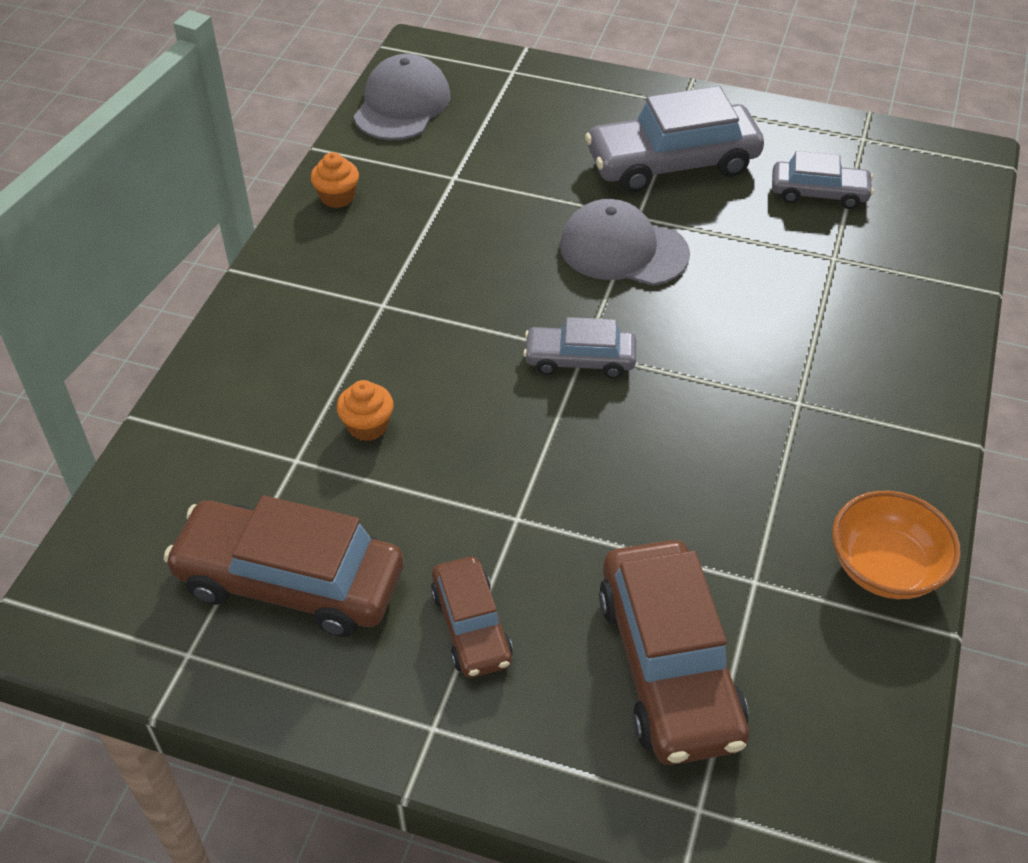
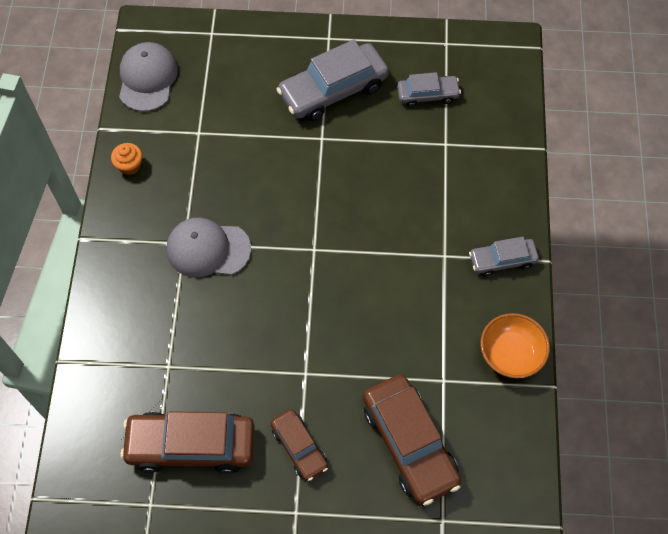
camera: 15 degrees left, 15 degrees up
orange cupcake [337,380,394,441] -> none
grey car [523,317,636,379] -> grey car moved to [469,237,539,277]
grey cap [560,199,690,285] -> grey cap moved to [167,218,251,277]

